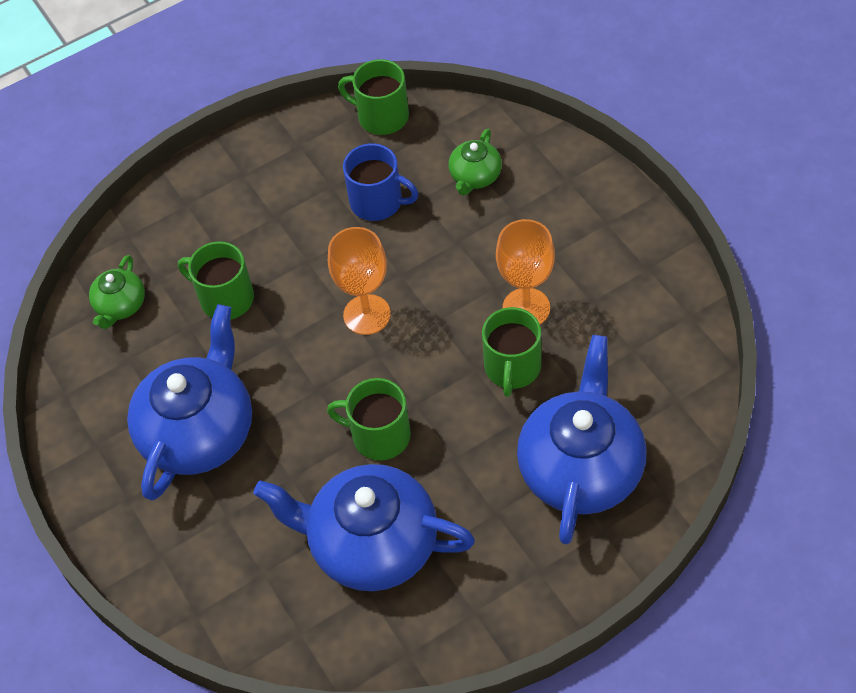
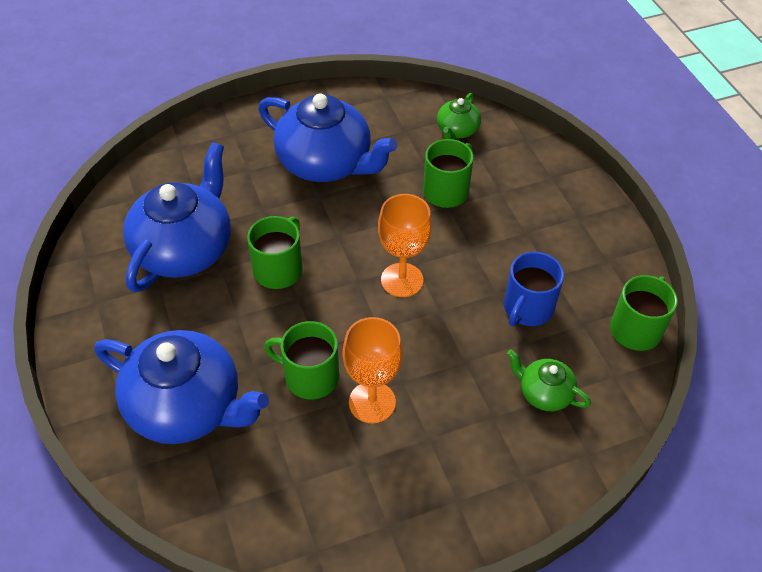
camera: 95 degrees right, 5 degrees down
green teapot [89,255,145,329] -> green teapot turned 90 degrees counterclockwise [437,93,481,139]

